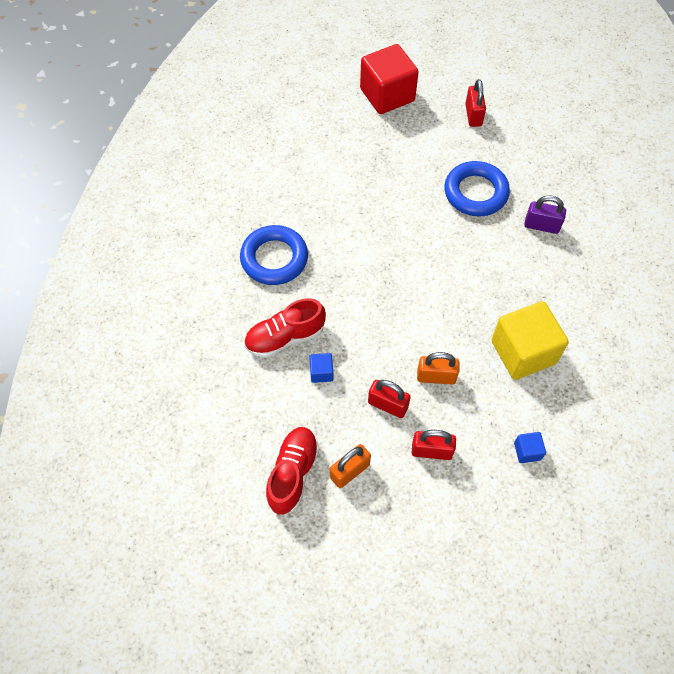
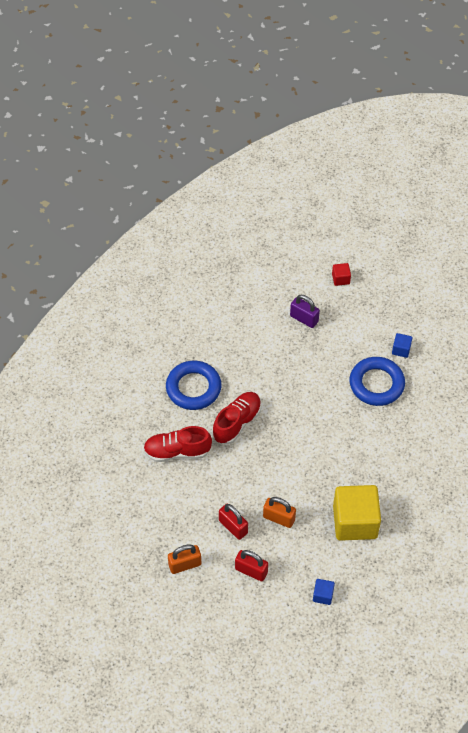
camera: 20 degrees right, 5 degrees down
red shoe [266,427,319,515] -> red shoe moved to [213,392,262,444]
blue cube [309,353,333,383] -> blue cube moved to [392,333,412,358]
red cube [360,44,419,114] -> red cube [332,263,351,286], size x0.43
red padlock [465,79,486,127] -> none
purple padlock [524,195,566,234] -> purple padlock moved to [290,295,320,328]

